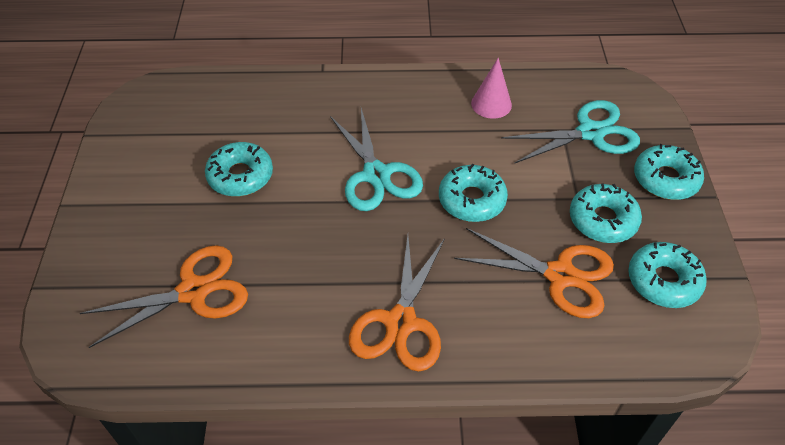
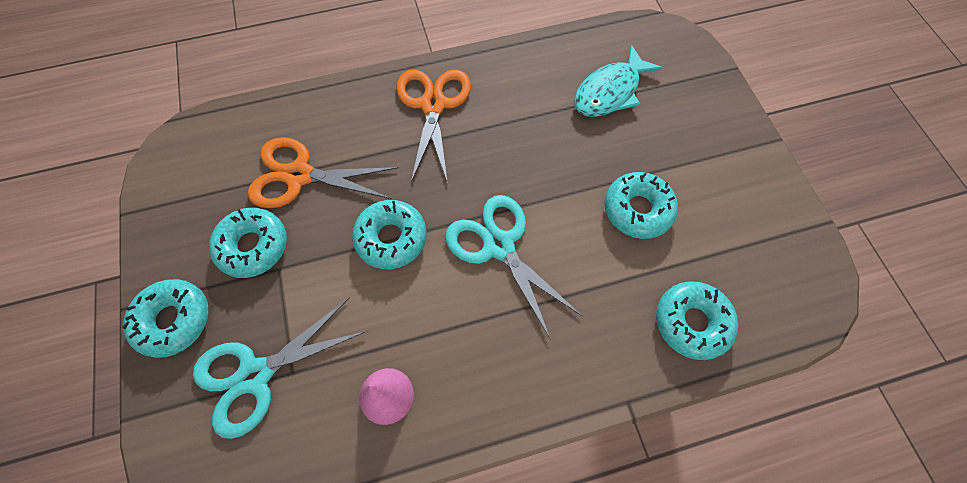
camera: 165 degrees right, 15 degrees up
orange scissors [80,245,248,348] -> turquoise fish [574,45,663,117]
turquoise donut [628,242,707,308] -> turquoise donut moved to [656,281,738,360]

